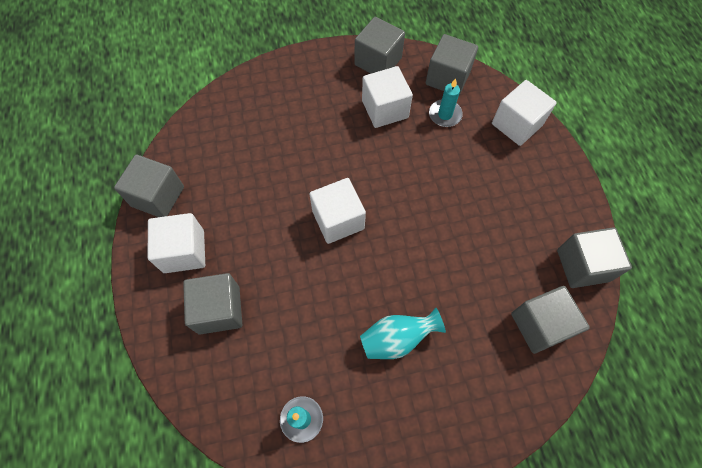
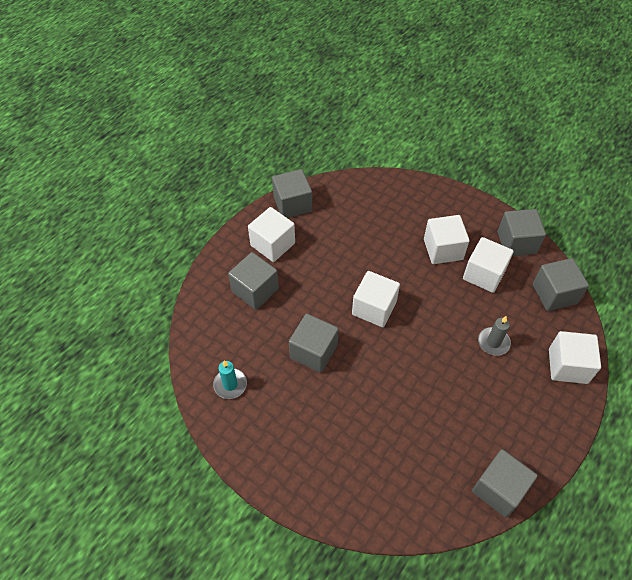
camera: 50 degrees right, 10 degrees down
turquoise vase [360,308,446,359] -> none
turquoise candle [429,78,463,127] -> none
grey cube [511,286,590,354] -> grey cube moved to [289,314,339,373]
none -> white cube [424,215,469,264]
none -> grey candle [478,316,511,356]

